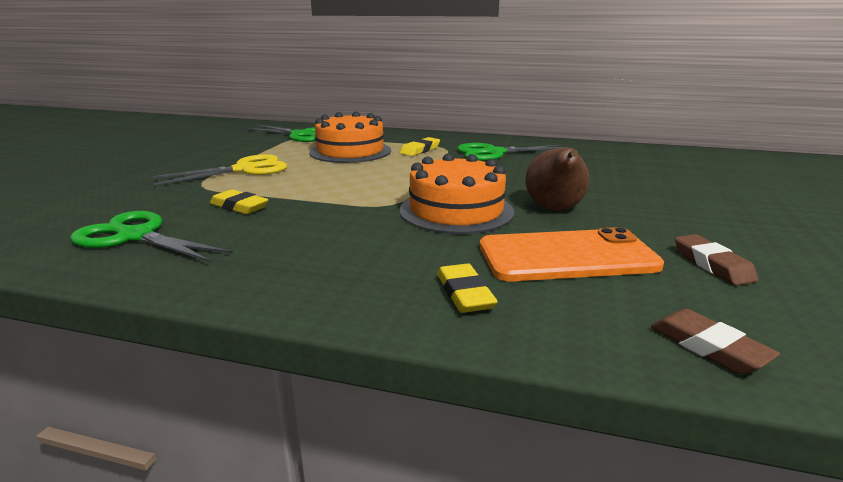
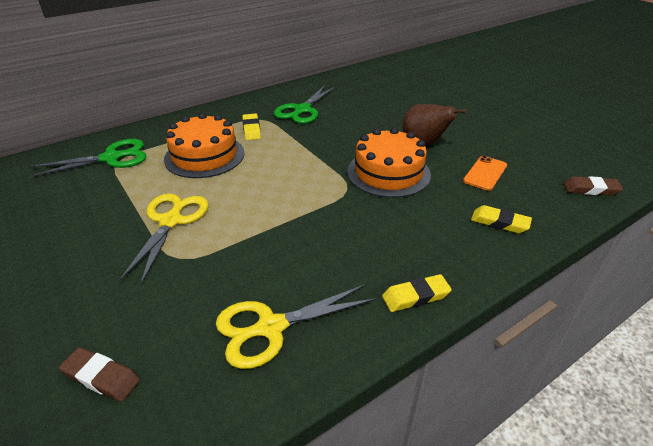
camera: 50 degrees left, 15 degrees up
green scissors [70,211,233,262] -> yellow scissors [216,284,376,369]
yellow eraser [210,189,268,214] -> yellow eraser moved to [382,274,452,312]
orange phone [480,227,664,282] -> orange phone [463,156,507,191], size x0.56
brown eraser [675,234,759,285] -> brown eraser moved to [59,347,140,402]

